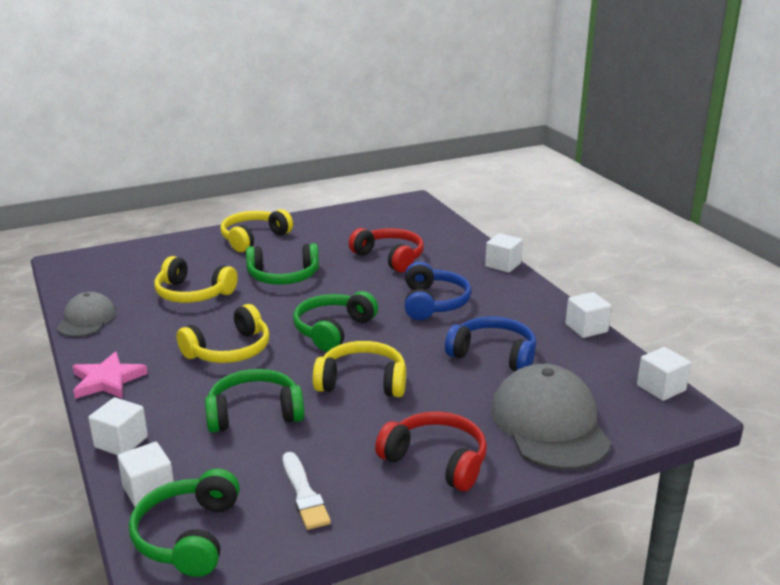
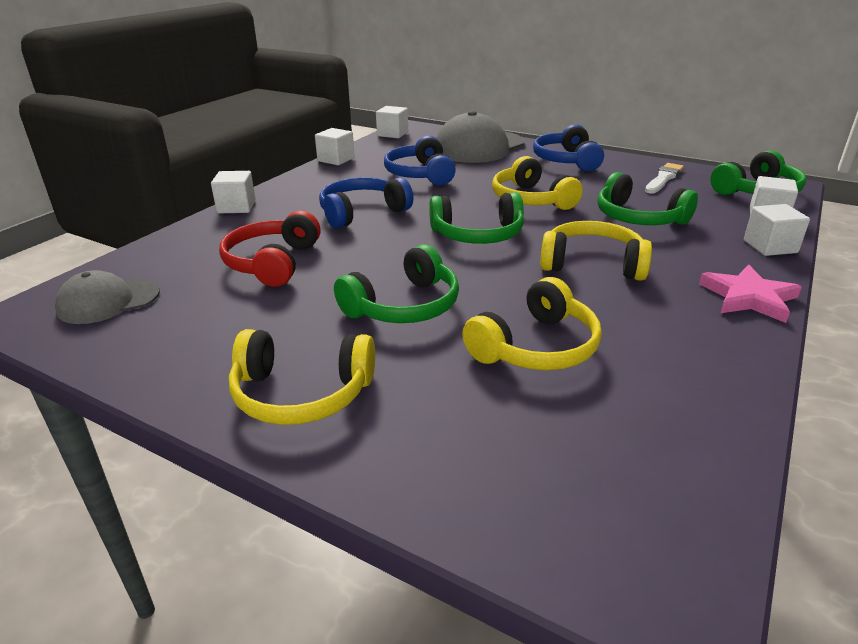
camera: 125 degrees left, 5 degrees up
grey cap [56,292,116,337] -> grey cap moved to [55,270,160,324]
yellow headphones [154,256,238,303] -> yellow headphones turned 60 degrees clockwise [462,277,602,370]
green headphones [246,243,319,285] -> green headphones turned 90 degrees clockwise [334,244,459,323]
red headphones [375,411,487,491] -> blue headphones [533,124,604,171]

